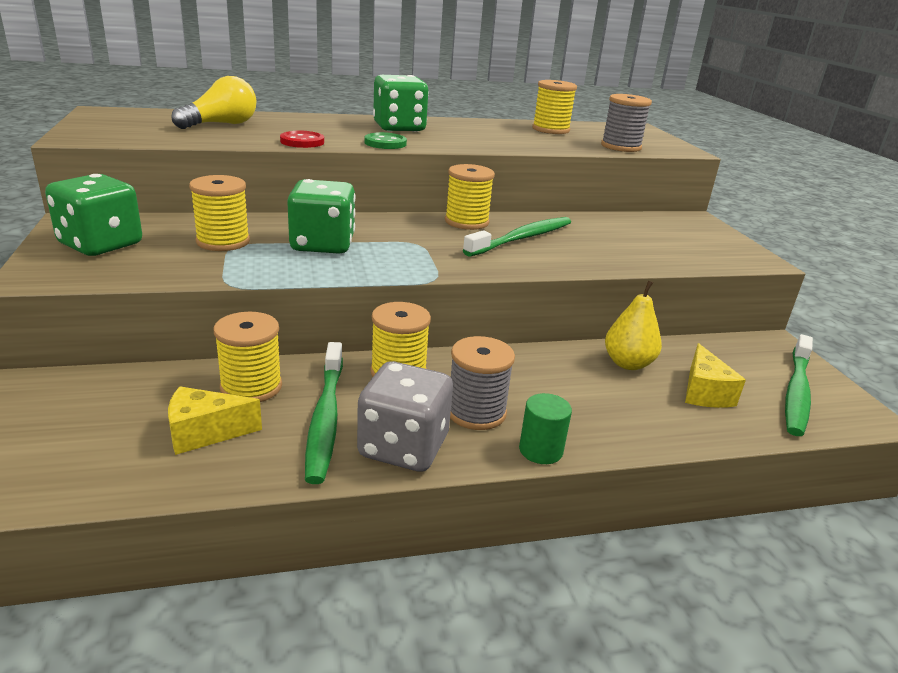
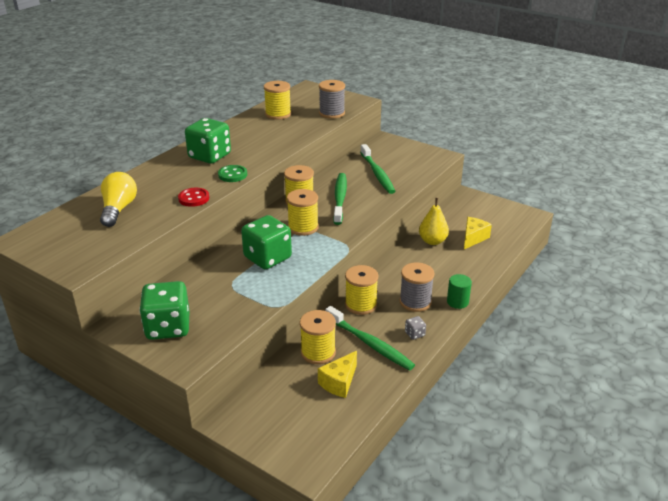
camera: 40 degrees left, 5 degrees up
yellow spool [189,175,250,251] -> yellow spool moved to [287,189,319,236]
grey dice [357,361,453,472] -> grey dice [405,316,426,340], size x0.42
yellow cheese [685,343,746,408] -> yellow cheese turned 105 degrees counterclockwise [464,217,492,249]
green toothbrush [785,334,813,436] -> green toothbrush moved to [360,144,395,194]

